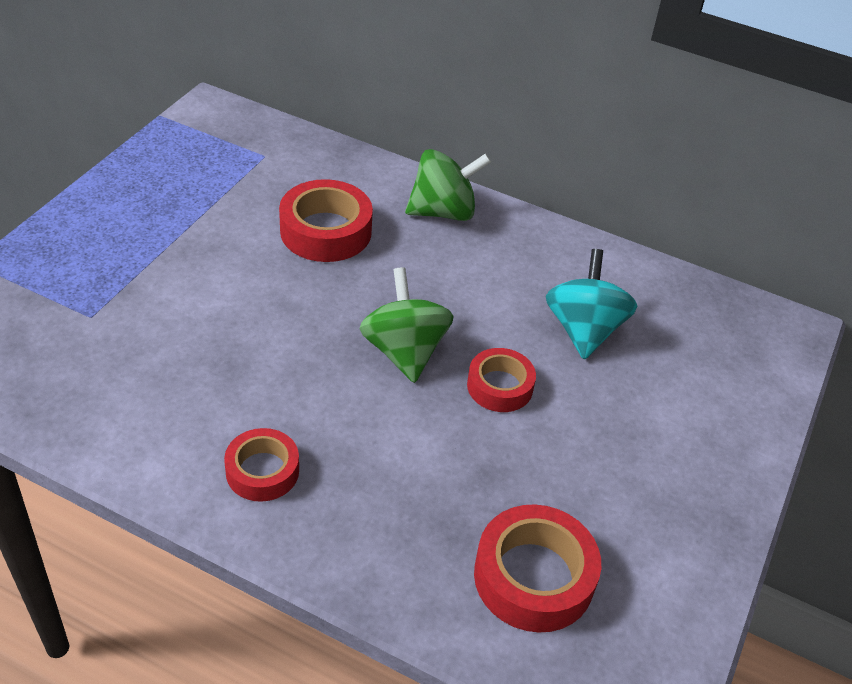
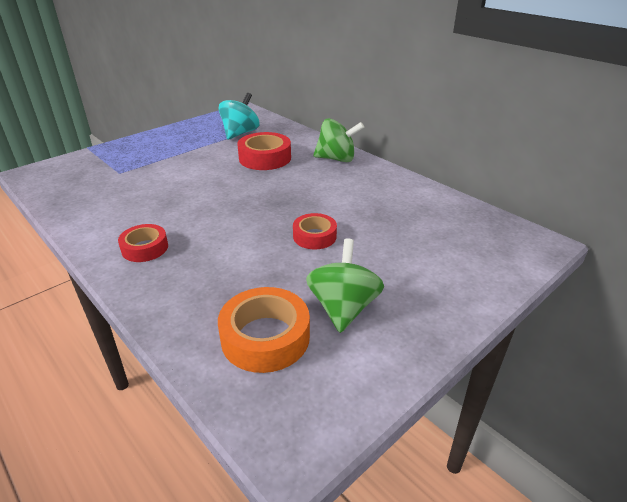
camera: 25 degrees right, 10 degrees down
green spinning top [360,267,454,383] -> green spinning top moved to [306,238,384,333]
red tape [474,505,601,633] -> orange tape [218,287,310,373]
turquoise spinning top [546,249,638,359] -> turquoise spinning top moved to [218,93,260,140]

